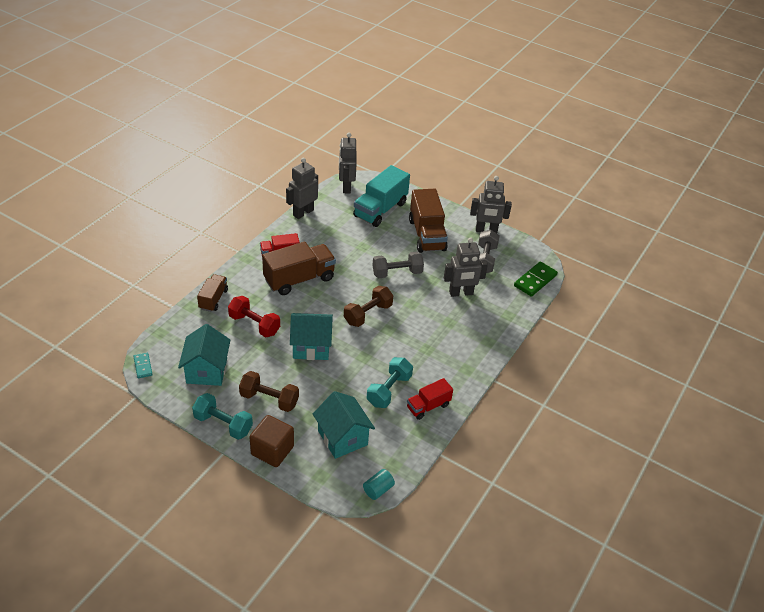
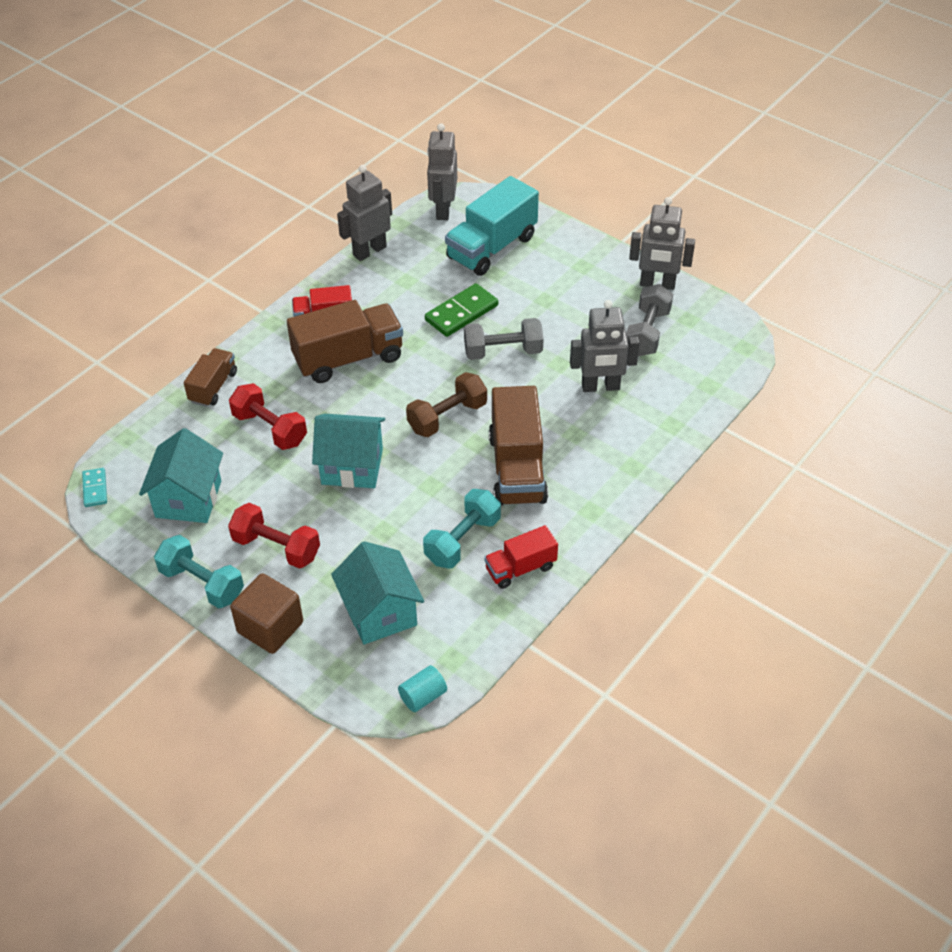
camera: 10 degrees right, 5 degrees up
brown dumbbell [239,371,299,412] -> red dumbbell [228,503,320,569]
brown truck [409,189,448,253] -> brown truck moved to [489,386,548,506]
green domino [514,262,558,297] -> green domino moved to [425,283,498,337]

